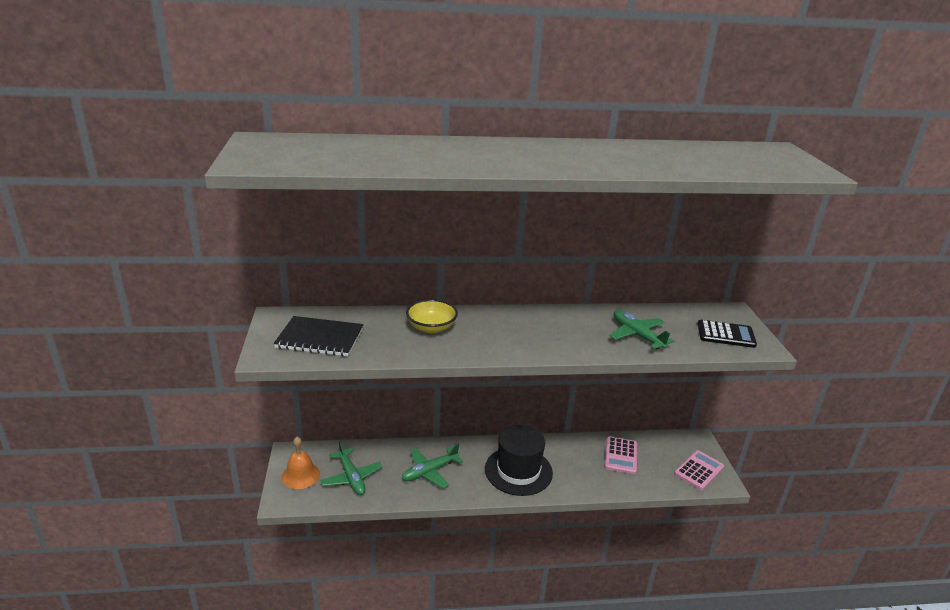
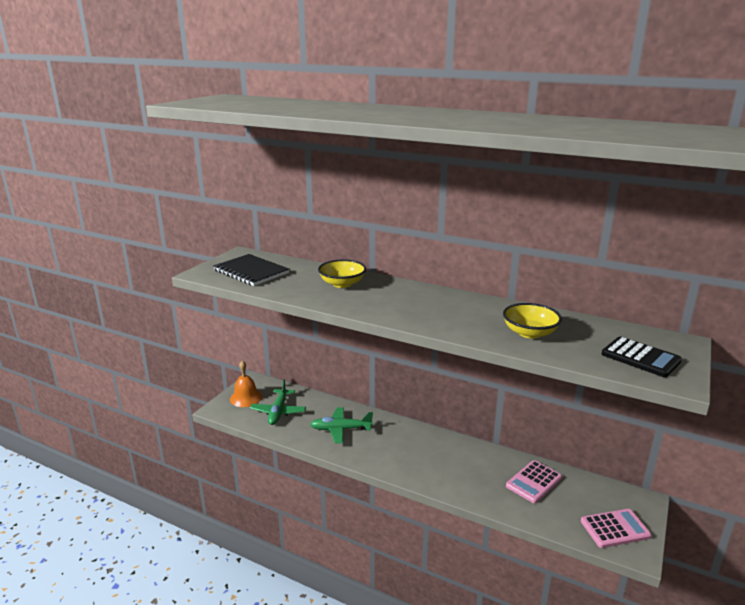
camera: 35 degrees right, 5 degrees down
black hat [485,425,553,496] -> none
green plane [609,310,674,349] -> yellow bowl [503,303,562,339]

